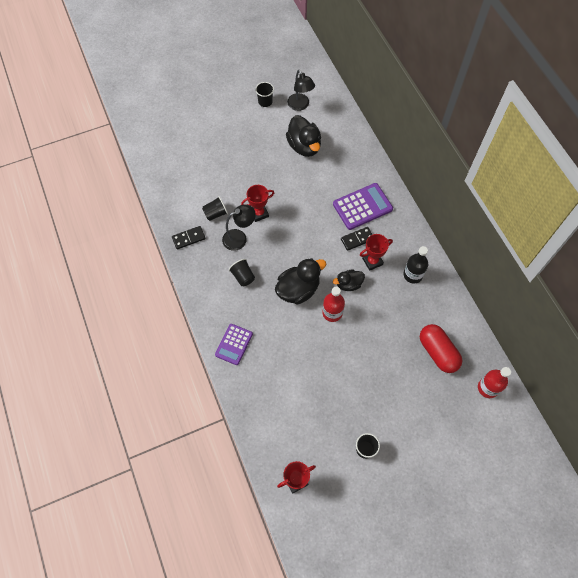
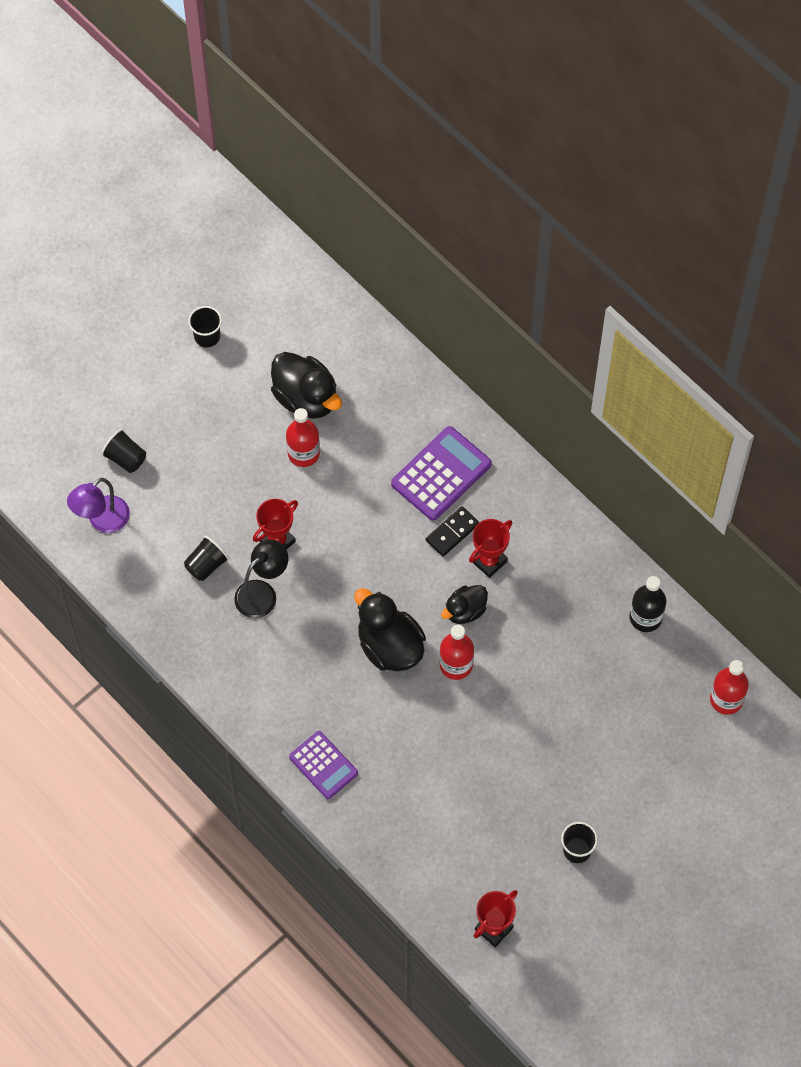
camera: 20 degrees left, 0 degrees up
black domino [172,226,206,249] -> none
purple calculator [215,324,253,365] -> purple calculator turned 45 degrees counterclockwise [289,731,358,799]
black cup [229,259,255,286] -> black cup moved to [101,429,146,473]
black duck [275,258,326,305] -> black duck turned 75 degrees counterclockwise [354,588,426,671]
black lamp [287,70,315,111] -> none
black bottle [403,246,428,284] -> black bottle moved to [629,576,666,632]
red capsule [420,324,462,373] -> none
none -> purple lamp [67,478,130,533]
none -> red bottle [286,408,320,467]

